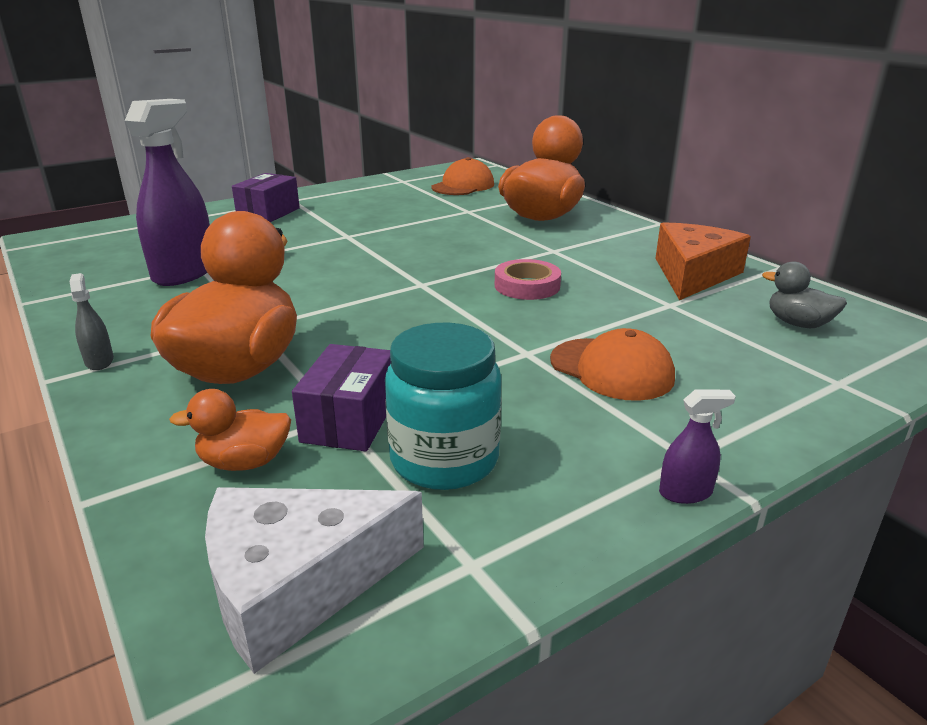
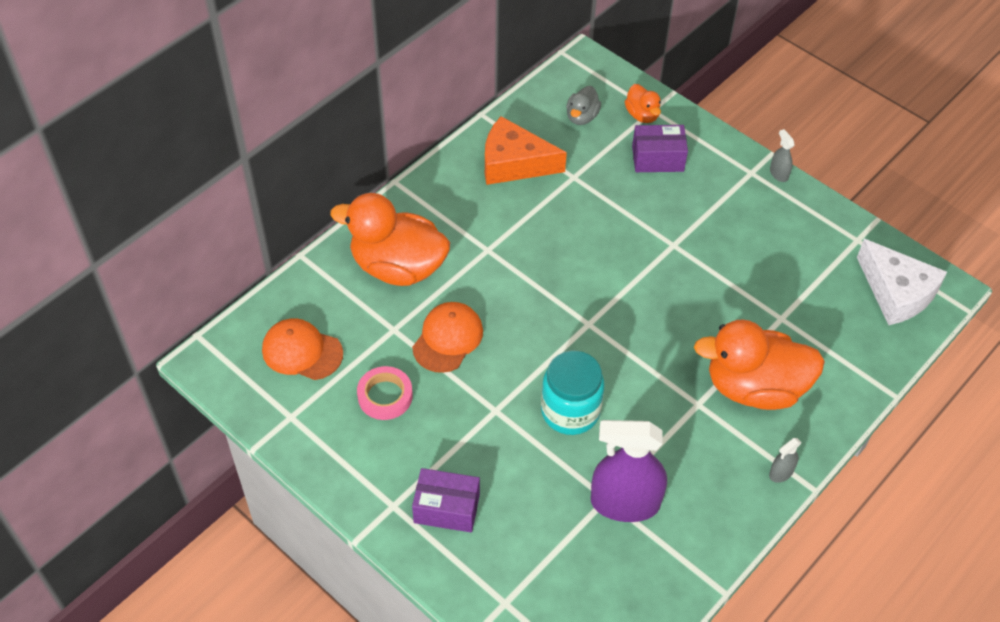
camera: 105 degrees left, 25 degrees up
orange duck [169,389,291,471] -> orange duck moved to [625,84,661,123]
purple box [292,344,391,451] -> purple box moved to [632,125,688,172]
turquoise jar [385,323,502,490] -> turquoise jar moved to [541,351,604,435]
pink tape [495,259,561,300] -> pink tape moved to [357,366,413,420]
orange cap [550,328,675,401] -> orange cap moved to [412,302,483,373]
purple spray bottle [659,389,736,504] -> grey spray bottle [770,129,795,182]

